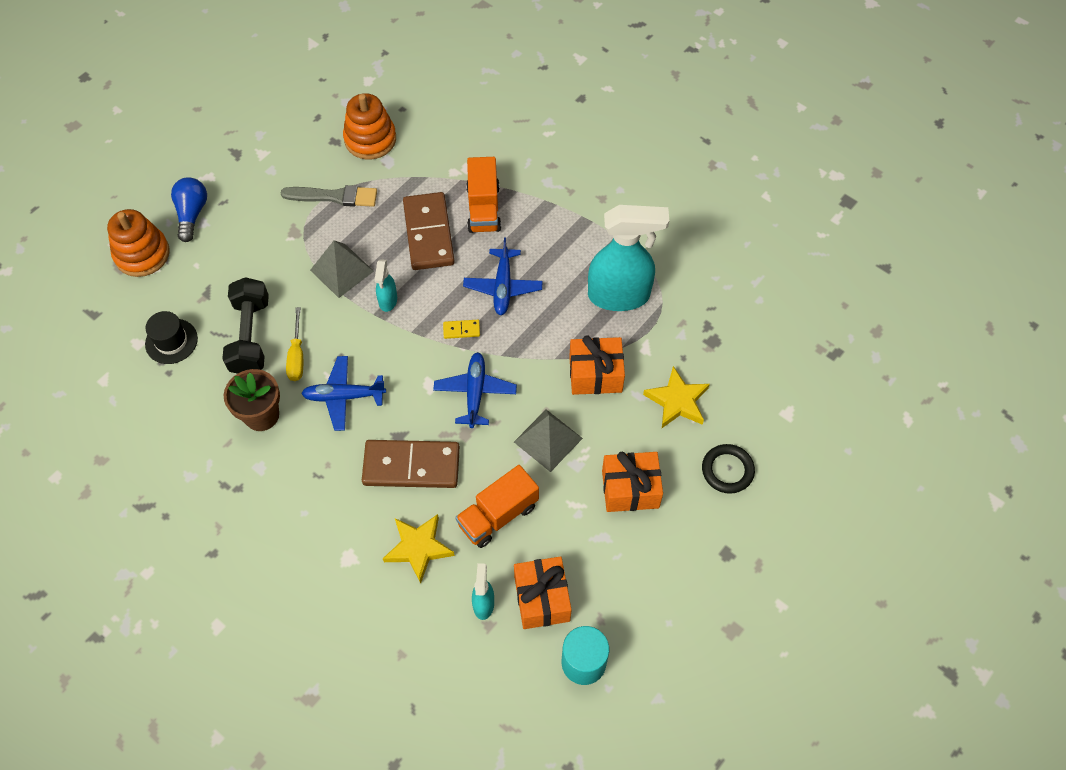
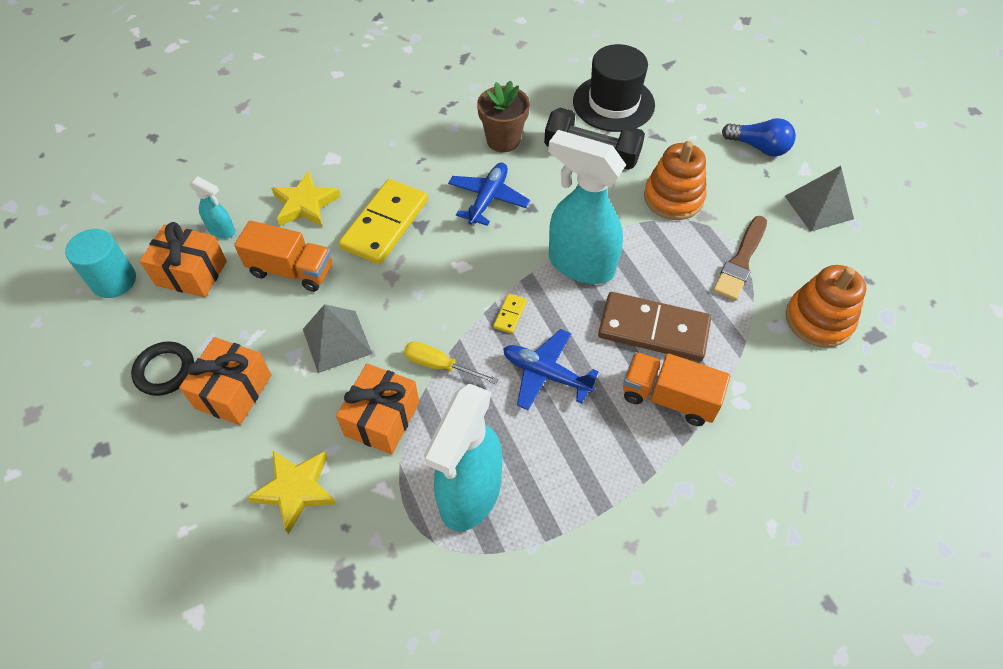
camera: 115 degrees right, 5 degrees down
orange stacking toy [107,209,169,277] -> orange stacking toy moved to [644,141,707,220]
black hat [145,311,198,364] -> black hat [573,44,655,132], size x1.66
grey brush [281,185,377,207] -> brown brush [713,216,767,301]
yellow screwdriver [286,307,303,381] -> yellow screwdriver moved to [404,341,498,384]
grey pyramid [310,240,374,298] -> grey pyramid moved to [785,166,854,232]
brown domino [362,440,460,488] -> yellow domino [339,179,428,265]
turquoise spray bottle [375,259,397,312] -> turquoise spray bottle [548,130,626,284], size x2.18
blue plane [433,352,517,428] -> none
orange truck [455,465,539,548] -> orange truck turned 120 degrees clockwise [234,220,332,292]
black ring [702,444,755,494] -> black ring moved to [131,341,194,396]

